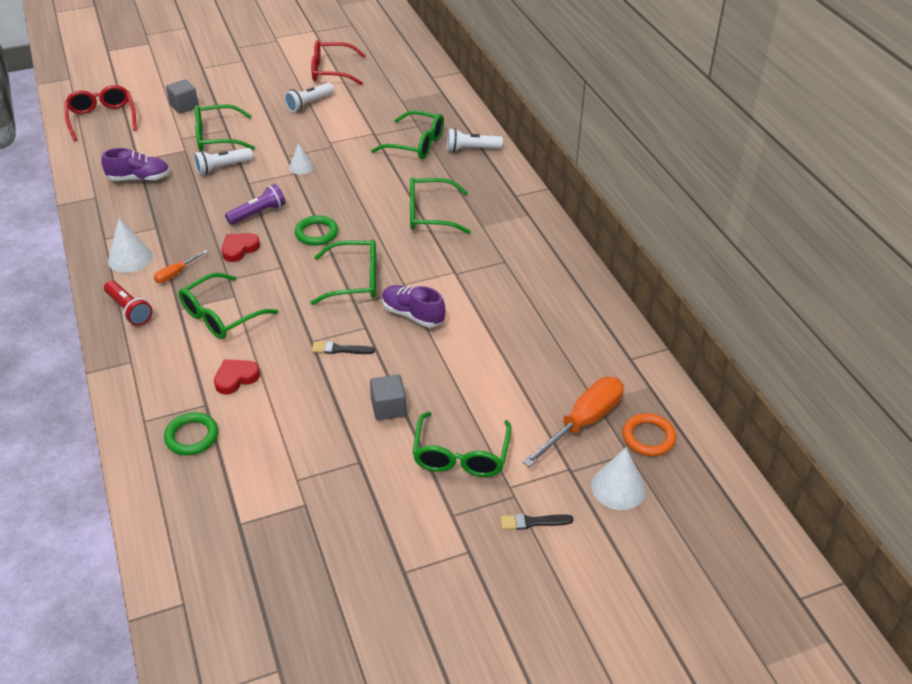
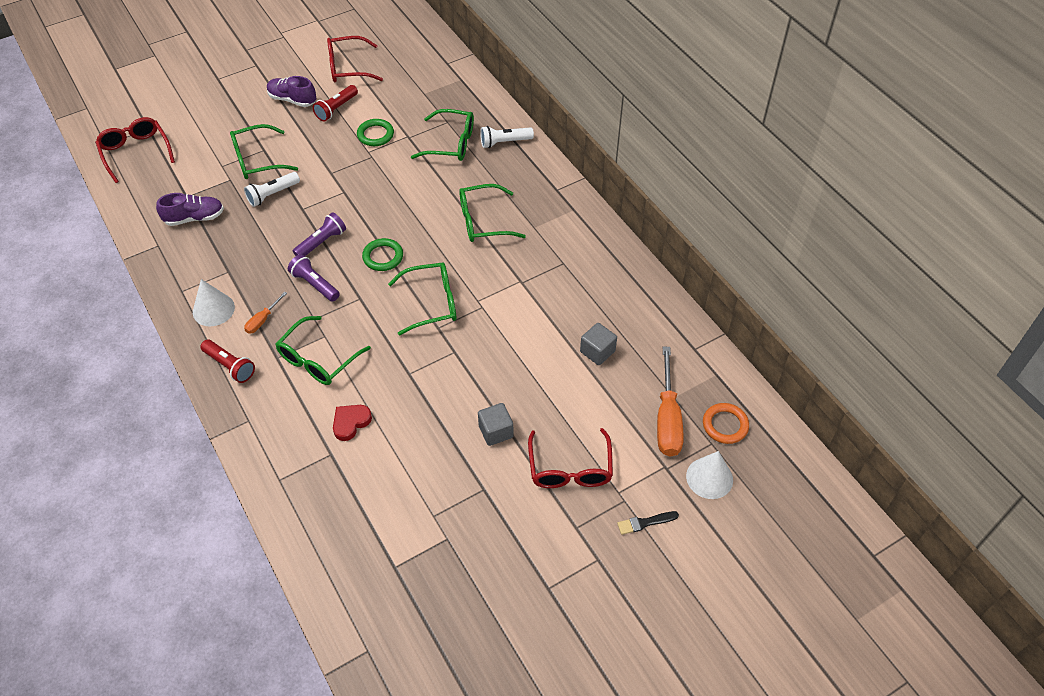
camera: 10 degrees left, 10 degrees up
green ring [164,412,218,455] -> green ring moved to [357,119,394,146]
grey cube [166,79,199,114] -> grey cube moved to [580,323,617,365]
red heart [222,233,260,262] -> purple flashlight [288,254,340,302]
white flashlight [284,83,334,112] -> red flashlight [313,85,358,121]
white cone [289,143,314,174] -> none
black brush [312,341,375,354] -> none
purple shoe [382,285,445,327] -> purple shoe moved to [267,76,316,107]
green glasses [412,412,511,477] -> red glasses [528,428,613,488]
orange screwdriver [522,377,624,468] -> orange screwdriver turned 150 degrees clockwise [657,346,683,457]

